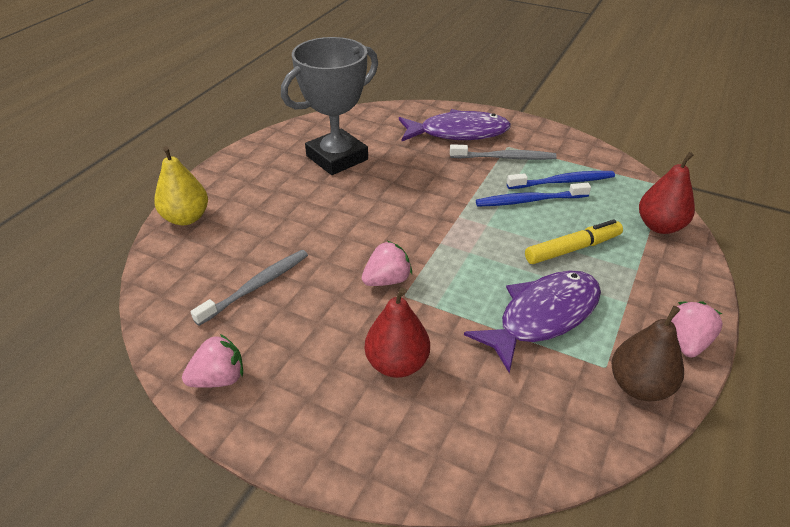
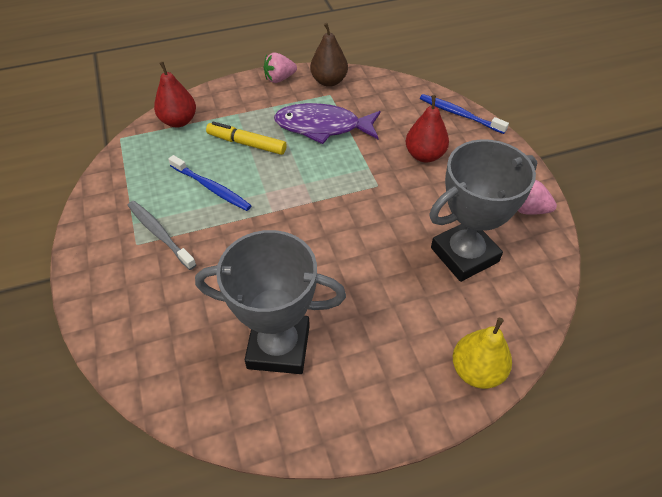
camera: 135 degrees left, 10 degrees up
grey toothbrush [190,250,308,326] -> grey trophy [429,139,537,282]
pink strawberry [362,241,412,286] -> none
purple fish [399,109,511,142] -> none
blue toothbrush [507,171,615,189] -> blue toothbrush moved to [420,94,509,134]

